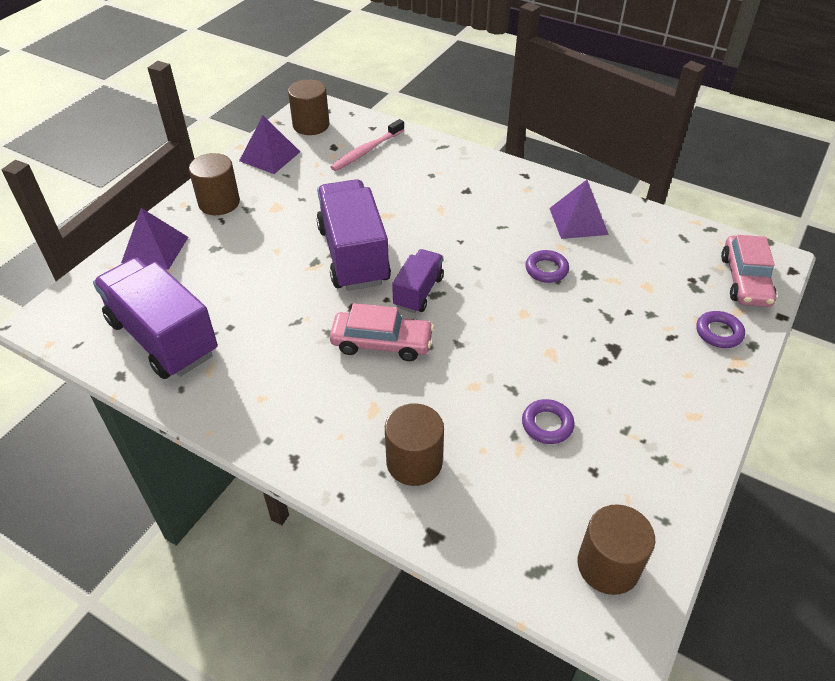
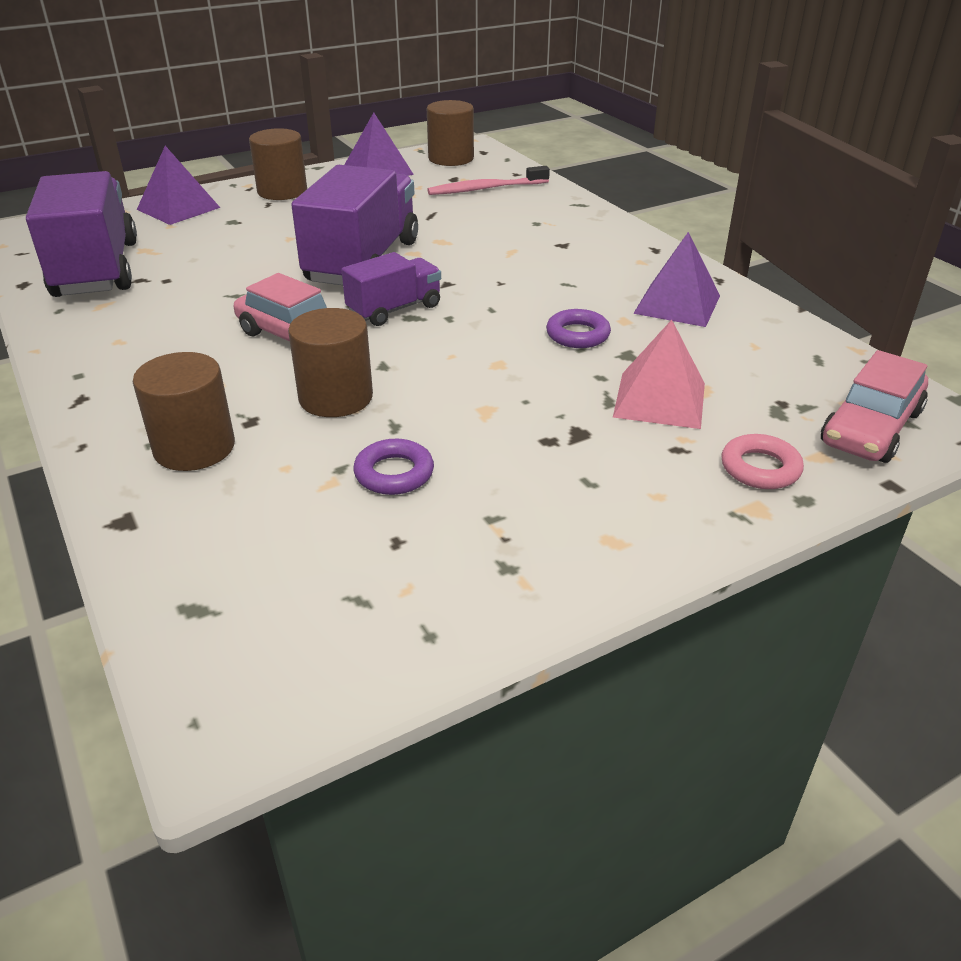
camera: 30 degrees right, 10 degrees down
brown cylinder [578,504,655,595] -> brown cylinder moved to [288,308,373,417]
purple ring [696,311,745,348] -> pink ring [721,434,804,489]
none -> pink pyramid [613,320,705,429]

